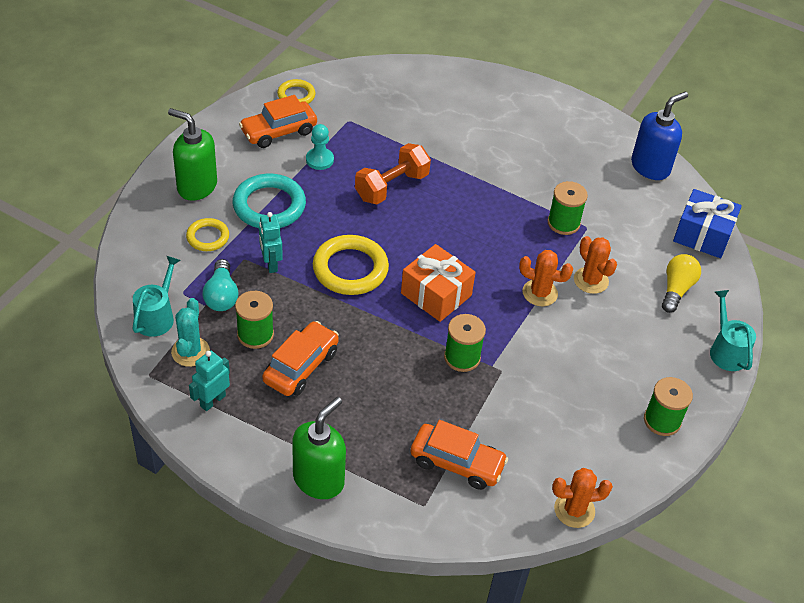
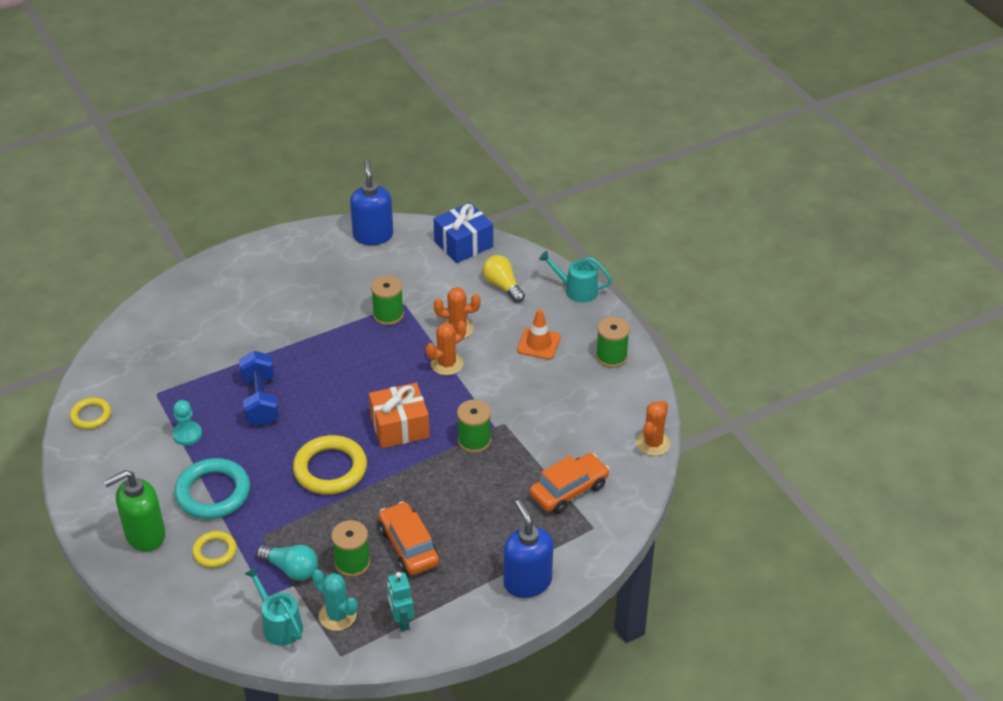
camera: 55 degrees left, 5 degrees down
orange car [239,95,317,148] -> none
turquoise robot [259,212,283,273] -> none
green soap dispenser [292,397,346,499] -> blue soap dispenser [504,500,553,598]
orange dumbbell [355,143,431,204] -> blue dumbbell [239,351,279,426]
none -> orange traffic cone [517,309,561,360]

